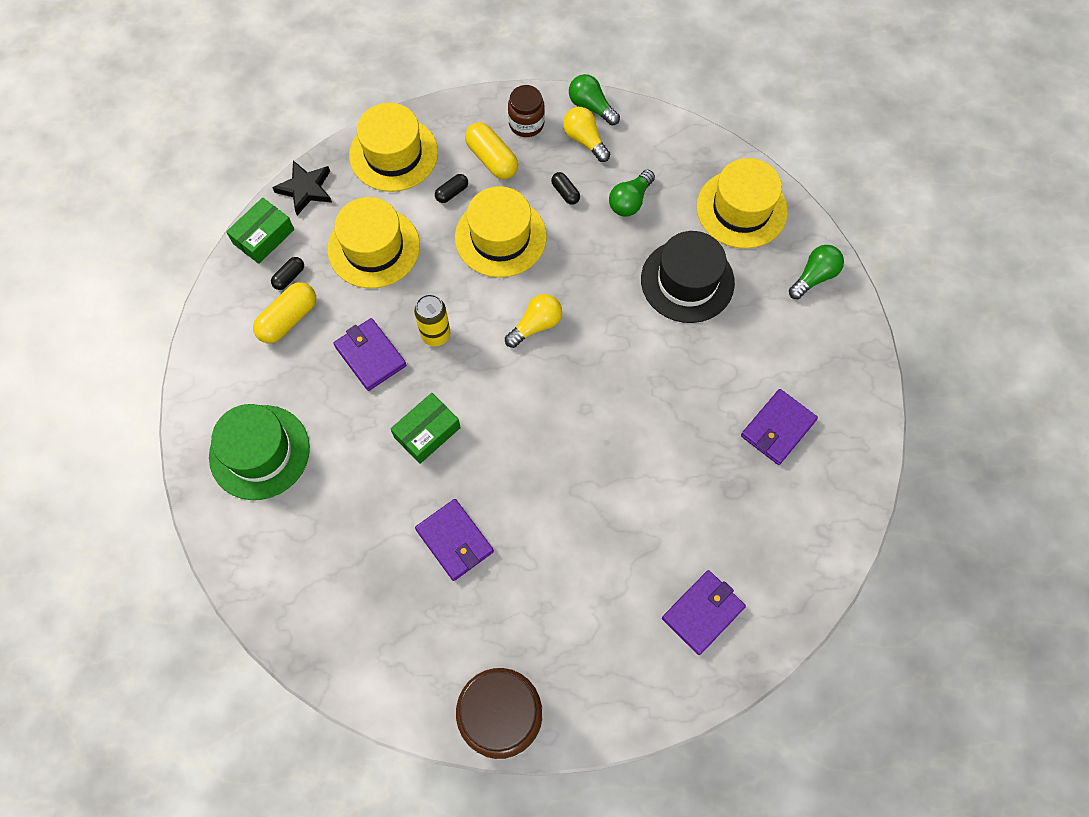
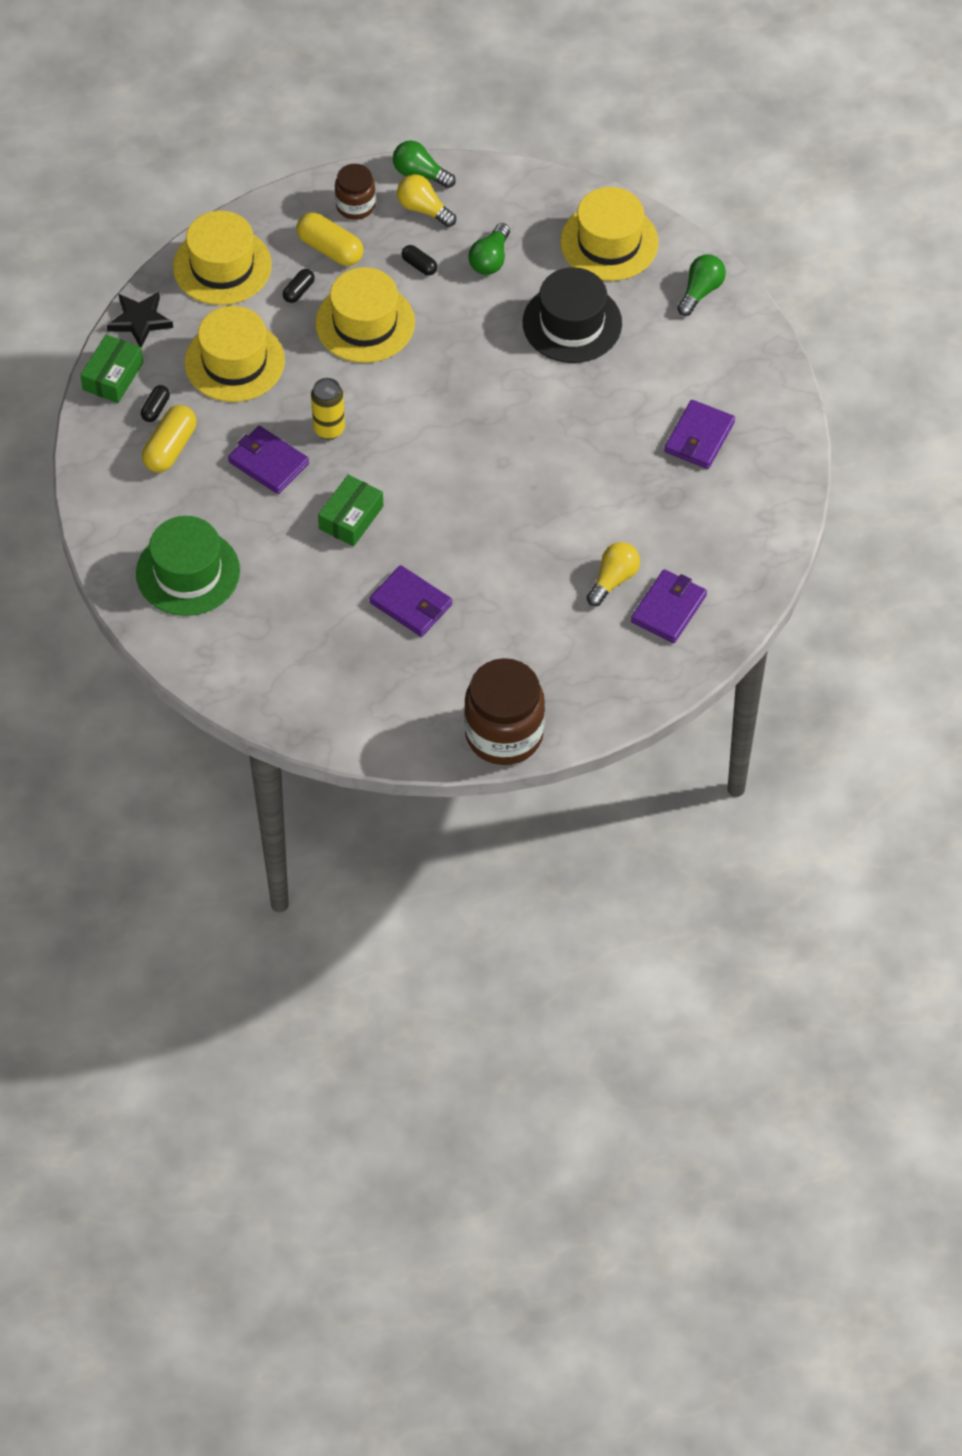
camera: 15 degrees left, 10 degrees down
yellow light bulb [505,294,562,348] -> yellow light bulb moved to [587,542,640,606]

